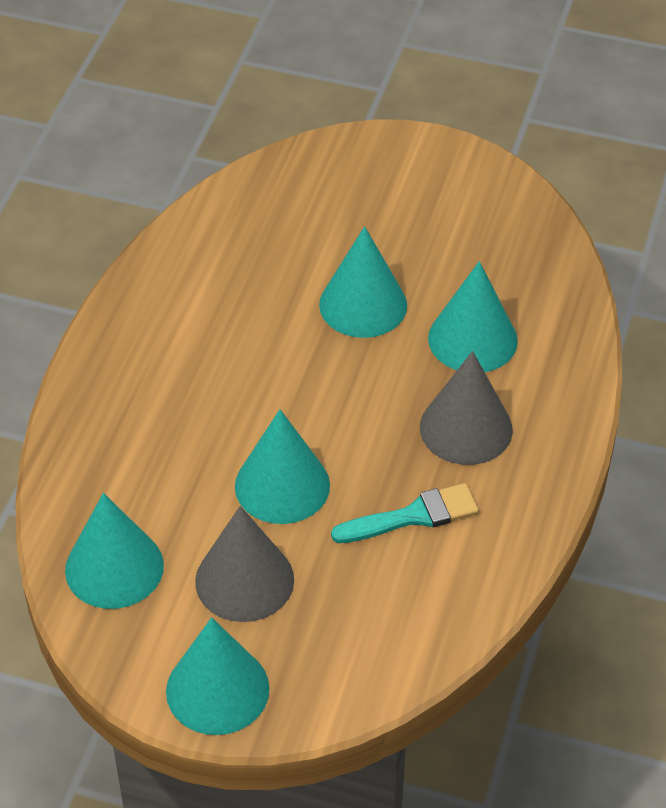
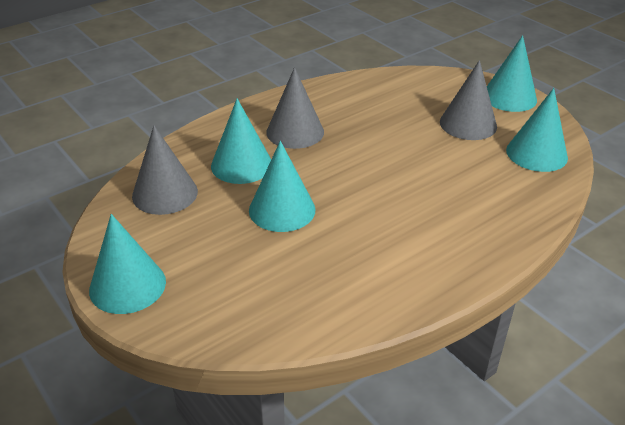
camera: 145 degrees left, 10 degrees down
turquoise cone [235,409,330,524] -> turquoise cone moved to [89,214,166,314]
turquoise brush [331,483,479,543] -> none
none -> grey cone [132,126,198,215]

